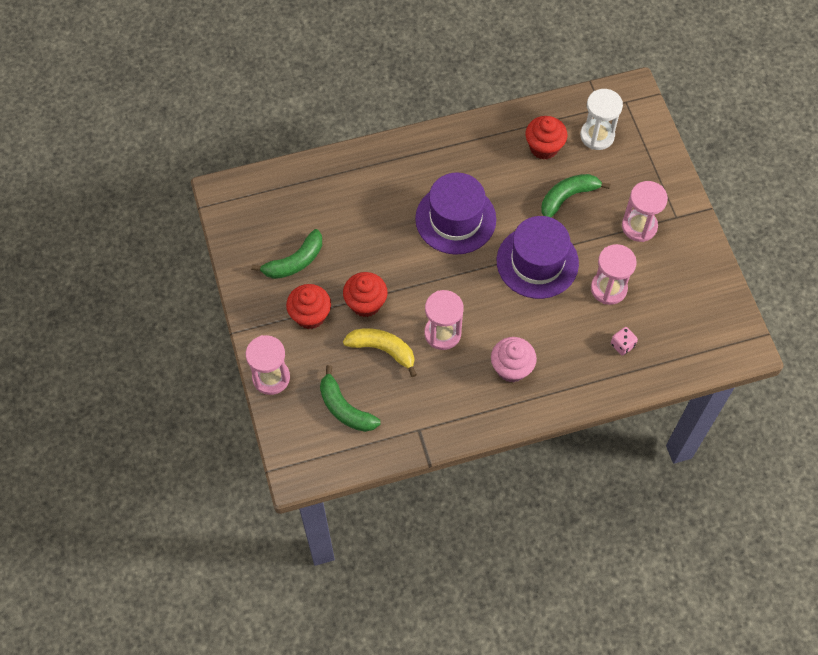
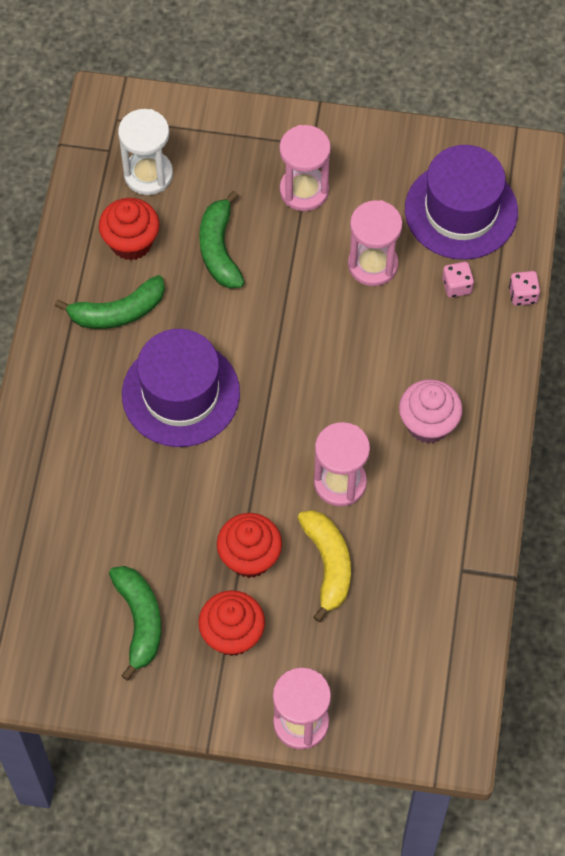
camera: 65 degrees left, 0 degrees up
green banana [320,365,381,432] -> green banana moved to [55,275,165,329]
yellow banana [343,328,417,377] -> yellow banana turned 120 degrees clockwise [298,510,351,622]
purple hat [497,216,579,299] -> purple hat moved to [405,145,518,260]
none -> pink dice [509,271,540,306]

